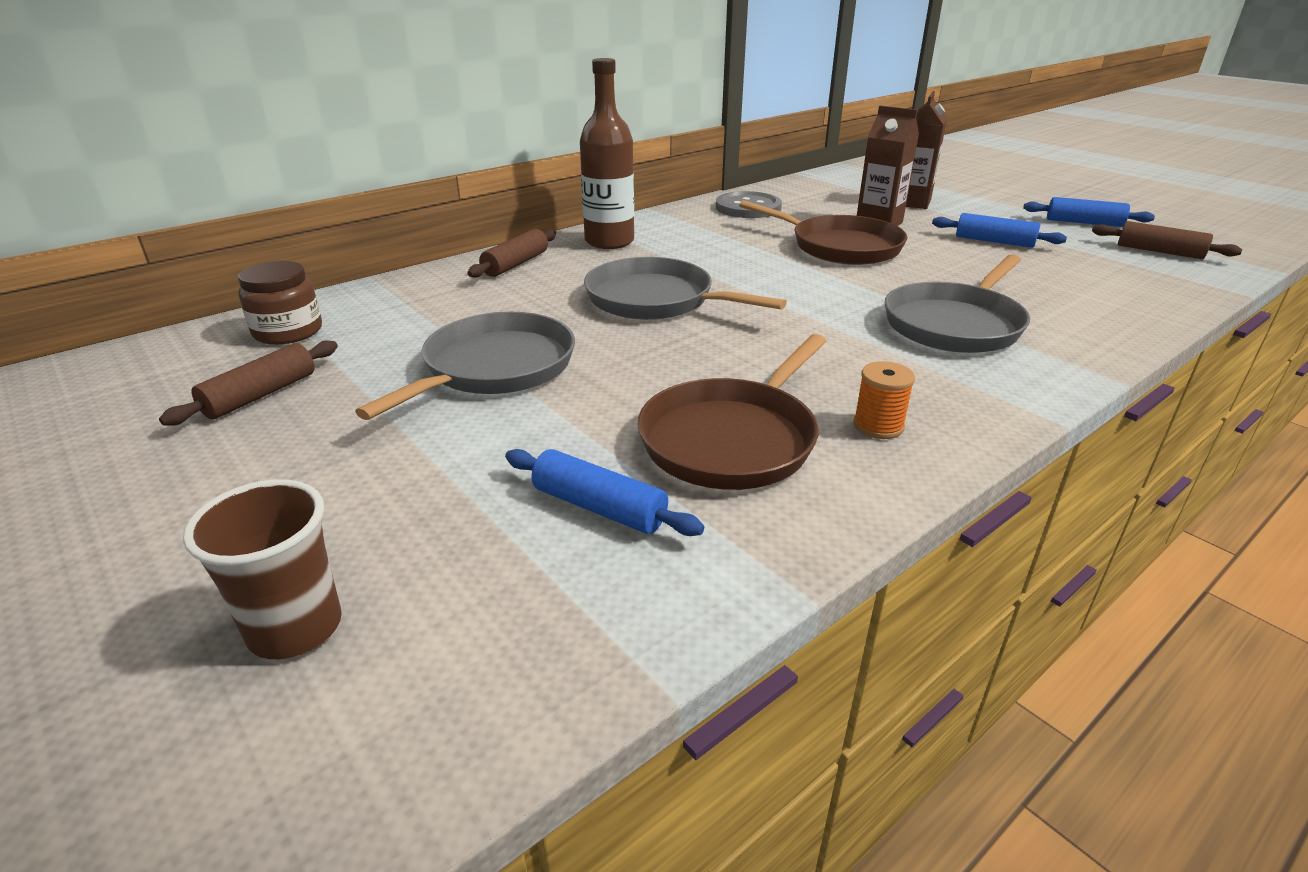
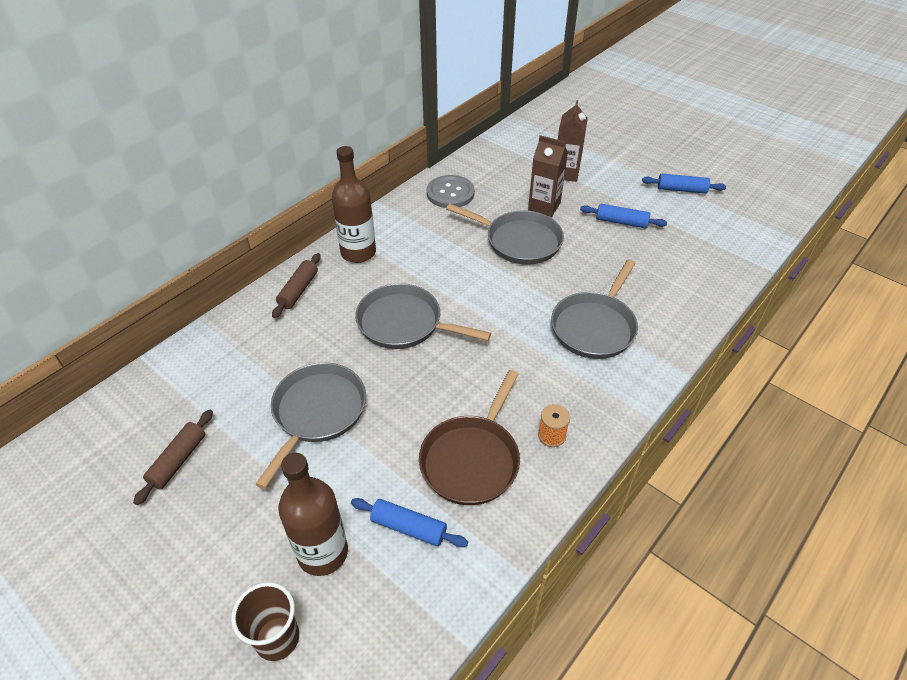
camera: 10 degrees left, 15 degrees up
brown jar [238,261,322,345] -> none
brown pan [739,200,907,265] -> grey pan [446,204,564,265]
brown rolling pin [1092,221,1242,259] -> none
none -> brown bottle [278,453,348,576]

